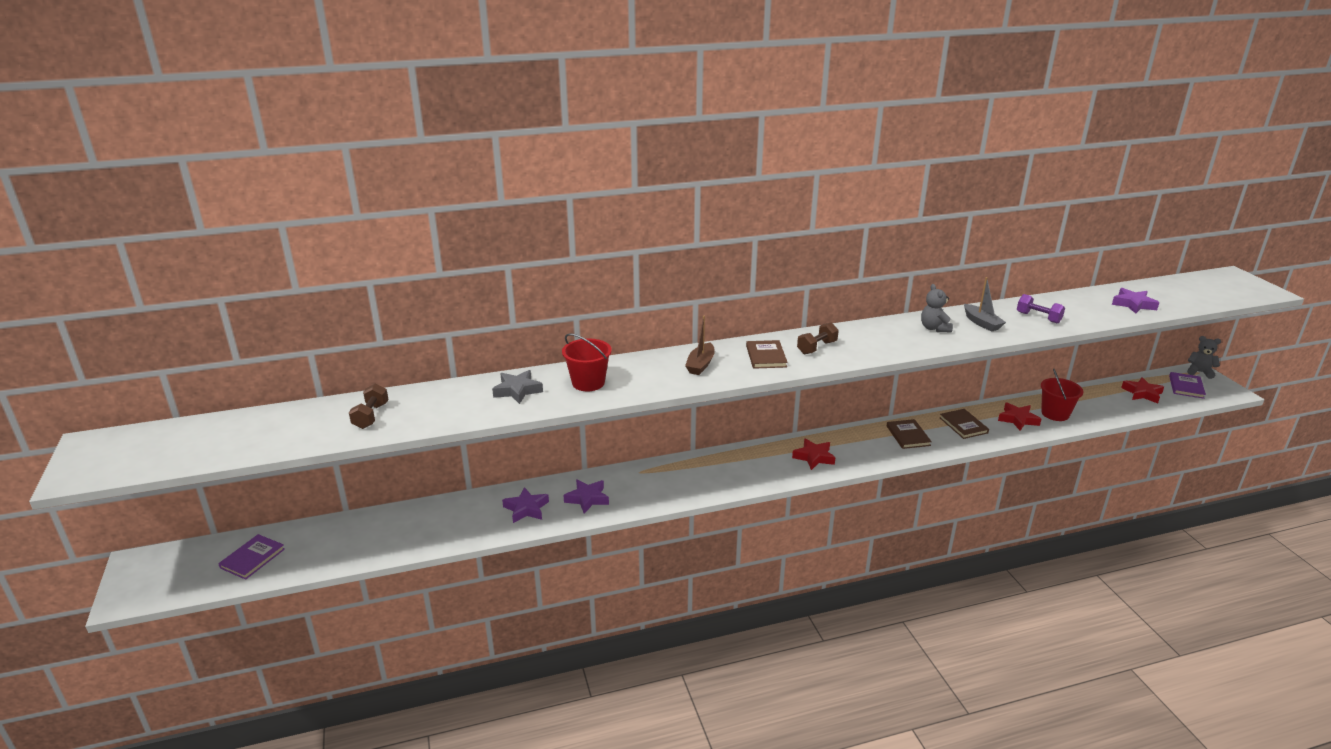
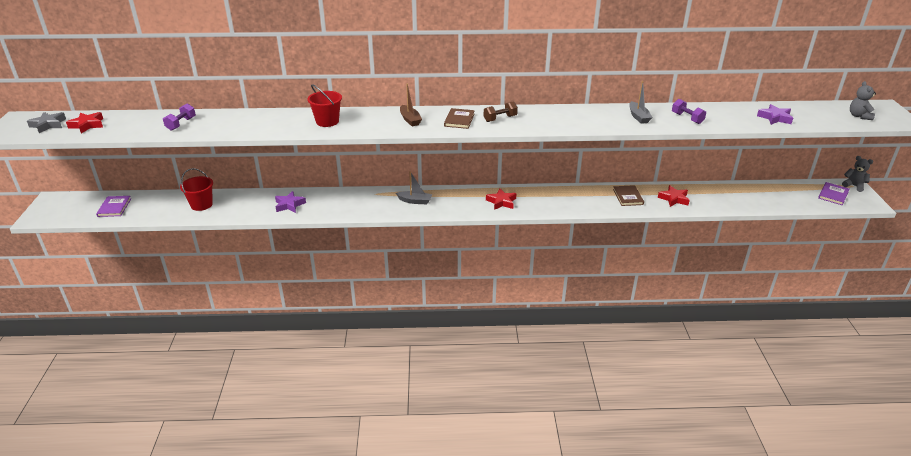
camera: 15 degrees right, 5 degrees up
purple book [218,534,285,580] -> purple book turned 45 degrees counterclockwise [96,196,131,217]
brown dumbbell [349,384,389,429] -> purple dumbbell [163,103,196,131]
grey star [492,370,543,404] -> grey star moved to [27,112,66,133]
purple star [563,479,609,514] -> none
brown boat [685,316,715,375] -> brown boat turned 60 degrees counterclockwise [400,84,422,126]
brown book [887,419,932,449] -> none
grey teddy bear [921,284,953,332] -> grey teddy bear moved to [850,81,876,120]
red bucket [1041,369,1084,421] -> red bucket moved to [180,168,213,211]
red star [1121,377,1164,404] -> red star moved to [66,112,103,133]
none -> grey boat [396,171,432,204]

